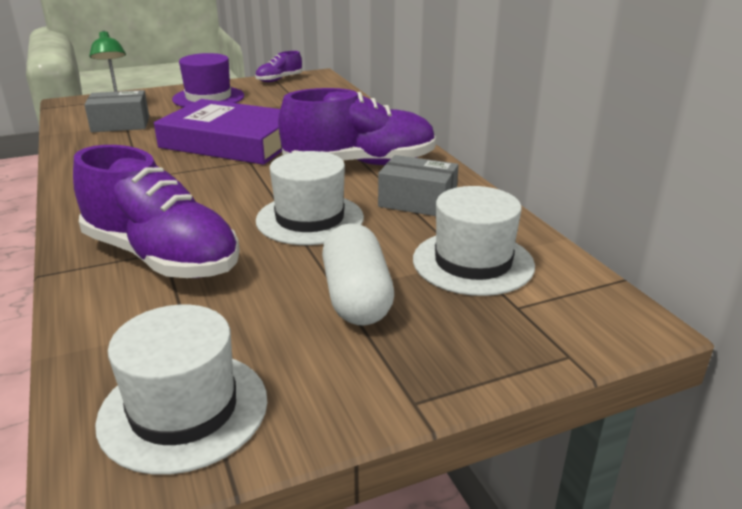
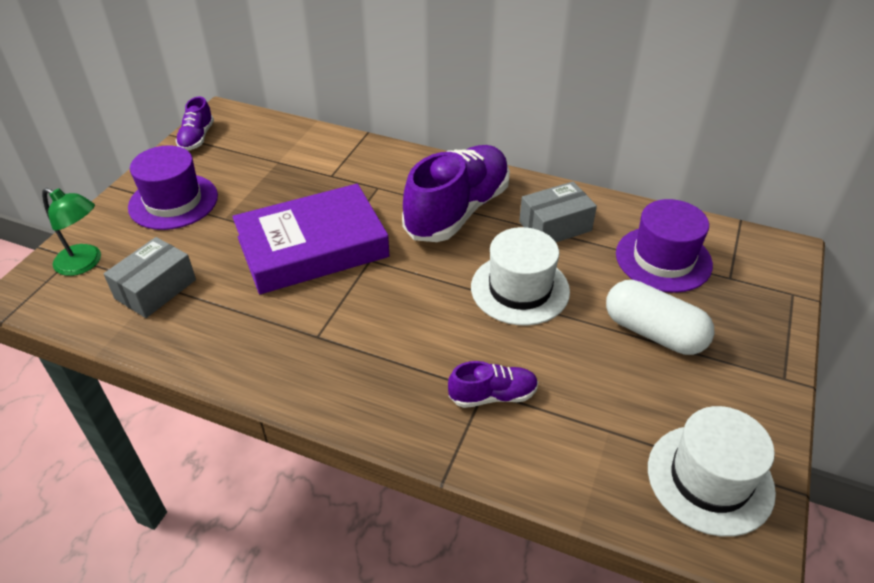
camera: 45 degrees left, 15 degrees up
purple shoe [73,145,240,278] -> purple shoe [448,361,538,408], size x0.48
white hat [413,186,535,296] -> purple hat [616,199,713,293]

